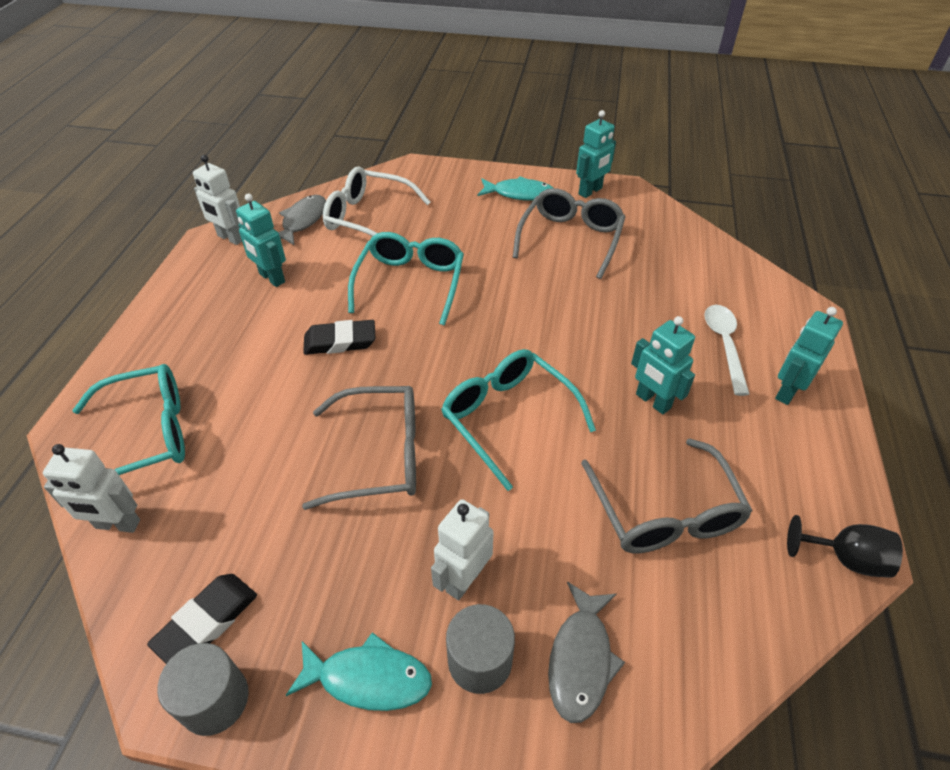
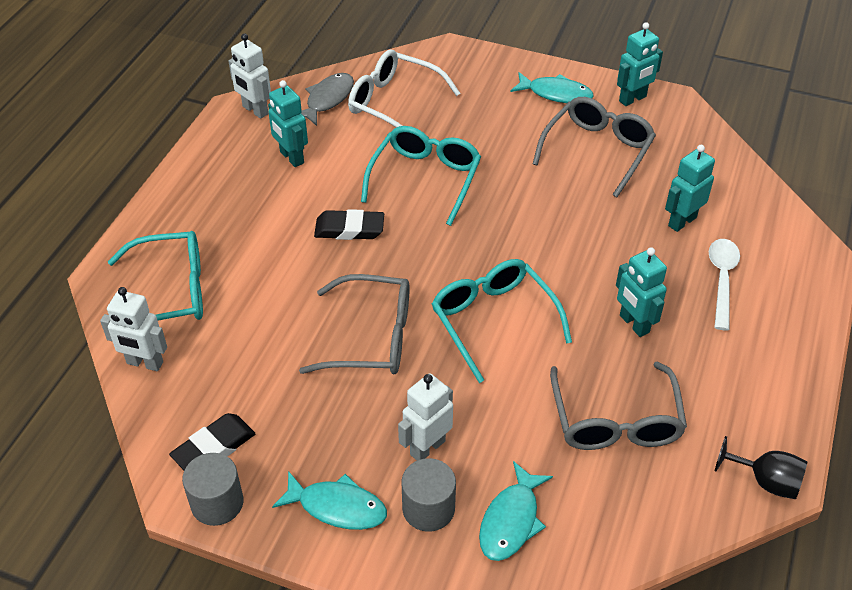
camera: 10 degrees right, 0 degrees up
grey fish [548,582,625,723] -> turquoise fish [479,461,553,561]
turquoise robot [775,307,843,405] -> turquoise robot moved to [665,145,715,232]

